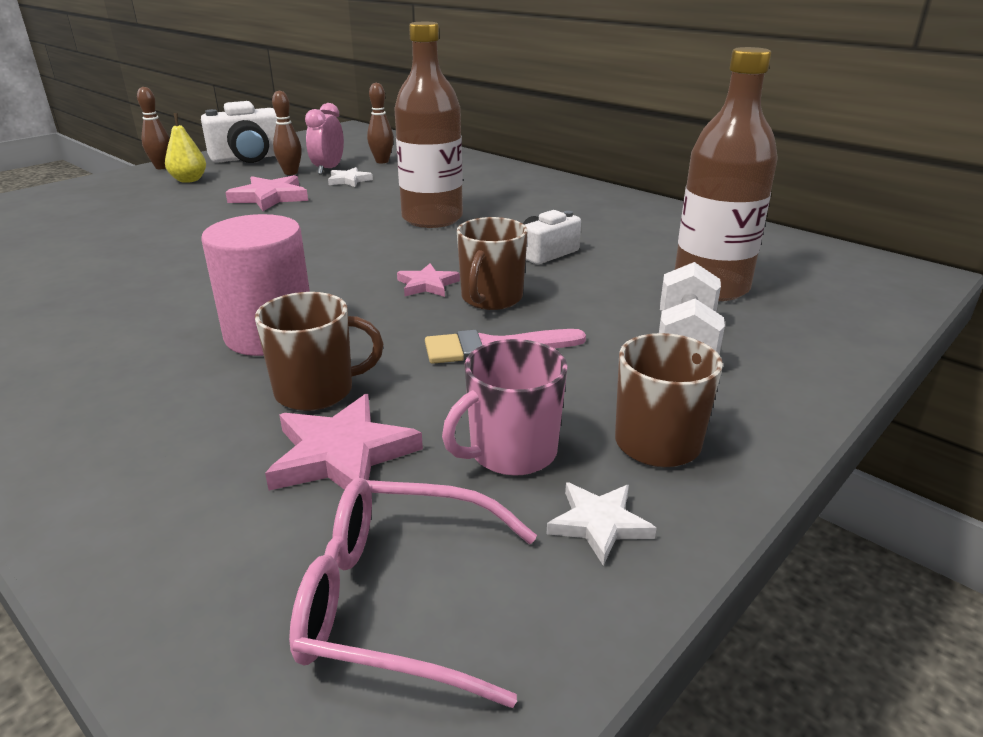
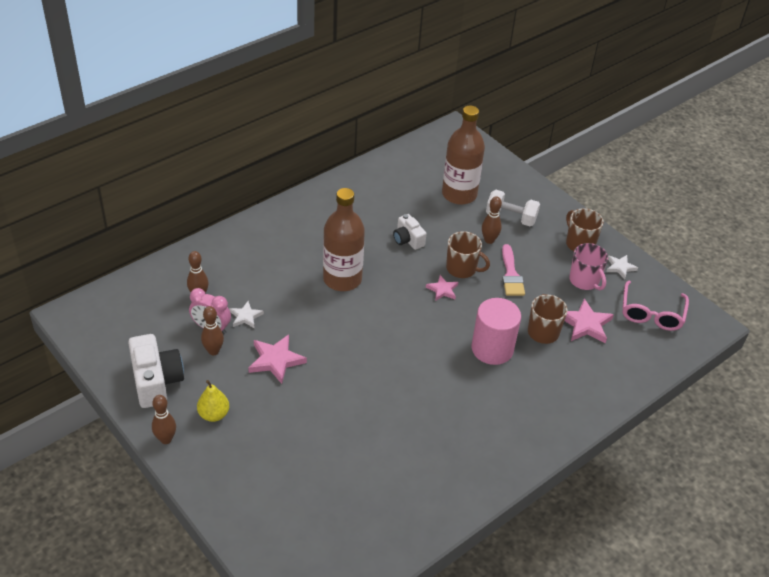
camera: 85 degrees left, 15 degrees up
none -> brown bowling pin [482,196,502,244]

